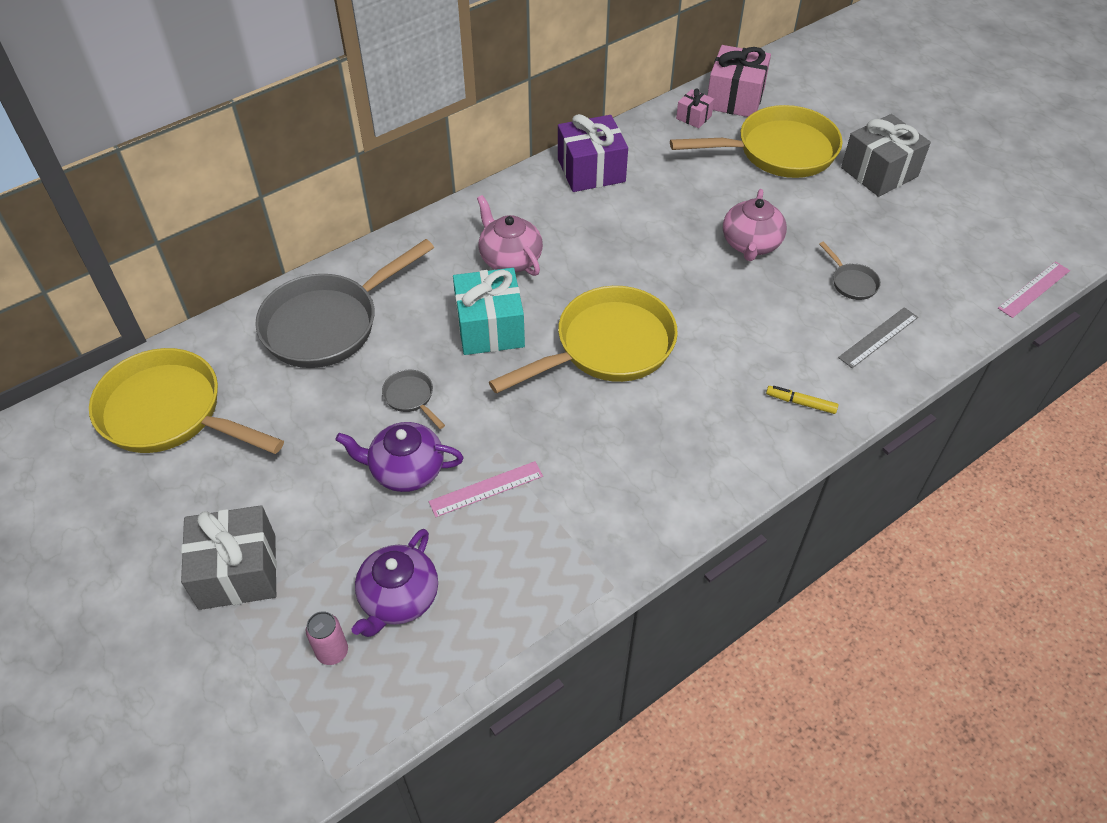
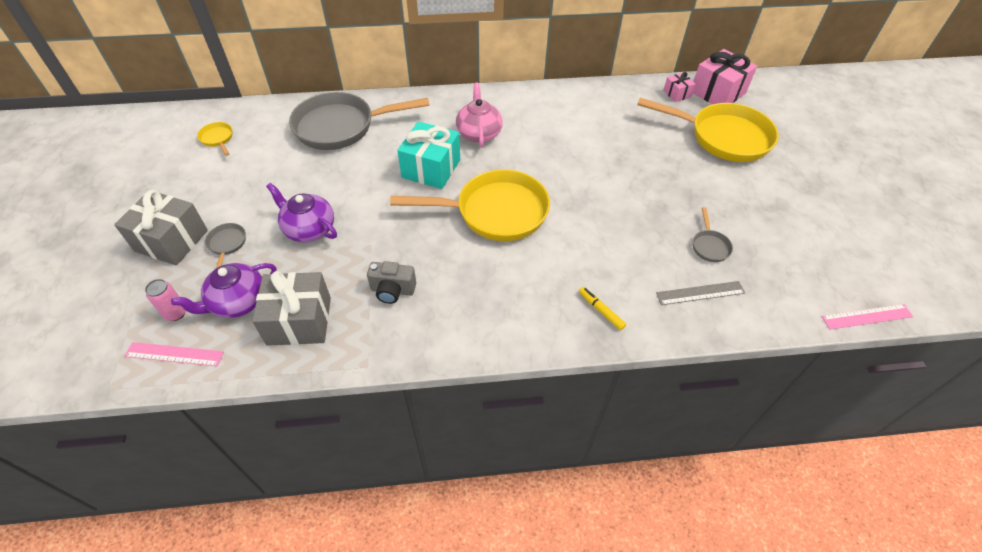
camera: 30 degrees right, 0 degrees up
yellow pan [89,348,284,454] -> yellow pan [197,122,232,156], size x0.41
grey pan [382,370,445,429] -> grey pan moved to [205,223,246,268]
pink ruler [429,461,543,517] -> pink ruler moved to [124,342,224,366]
purple gift [558,114,628,192] -> none
pink teapot [723,189,787,261] -> none
grey gift [841,114,931,197] -> grey gift moved to [252,271,331,346]
none -> grey camera [367,261,416,304]

